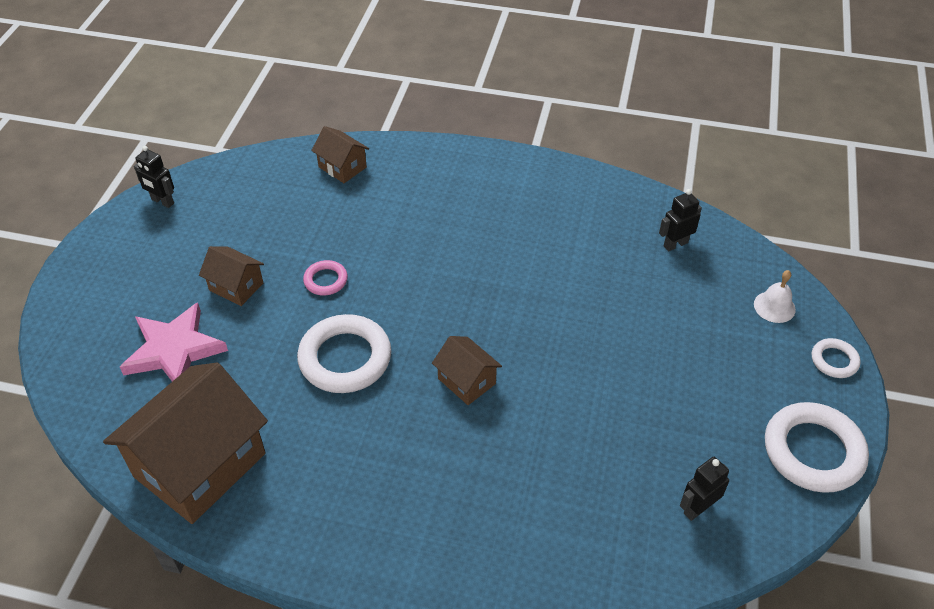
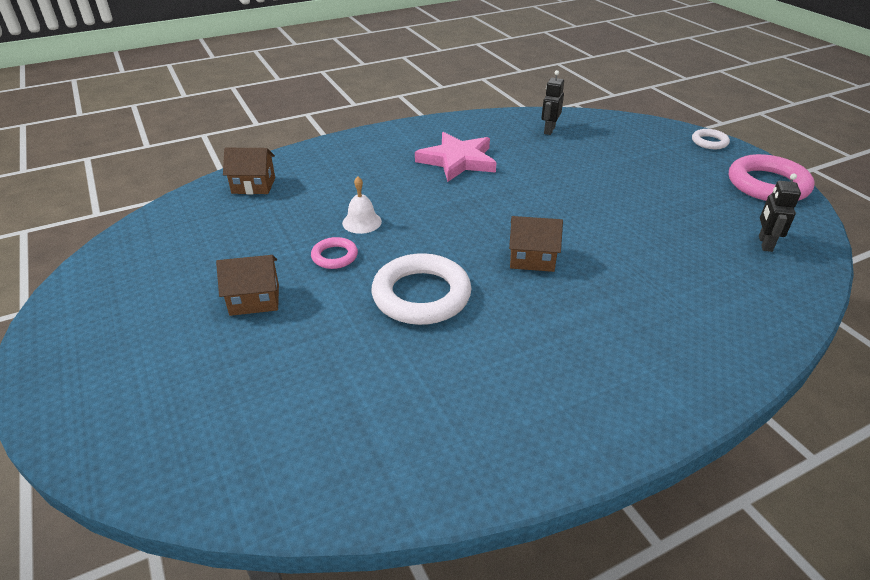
camera: 40 degrees left, 10 degrees down
brown house [103,362,268,524] -> none
pink star [120,302,228,381] -> pink star moved to [415,132,496,182]
black robot [134,146,174,208] -> none
white bell [754,270,796,323] -> white bell moved to [342,177,382,234]
white ring [765,402,869,493] -> pink ring [729,154,814,201]

